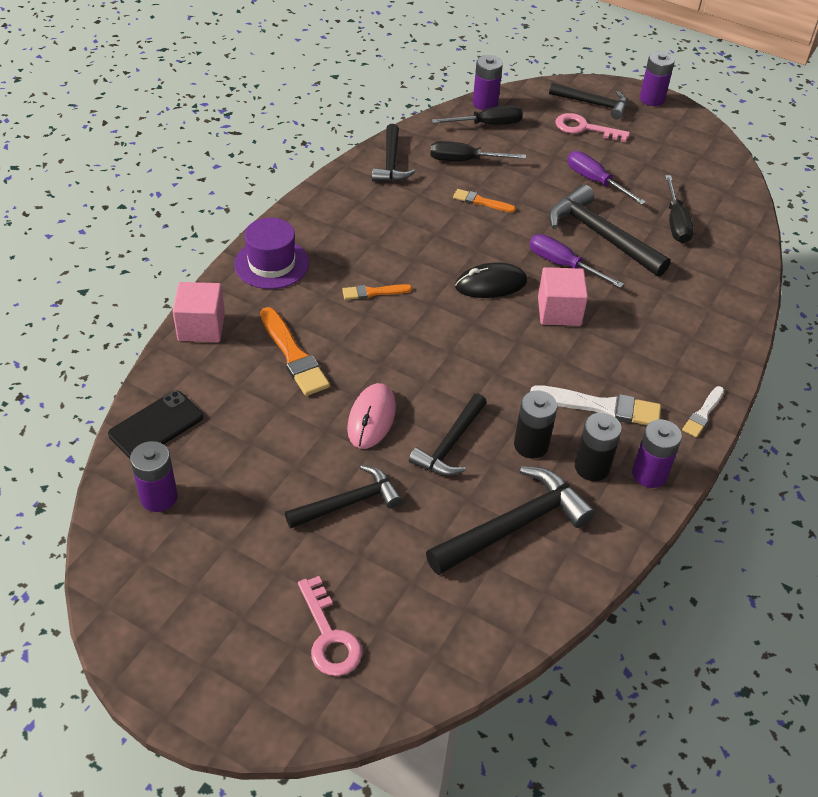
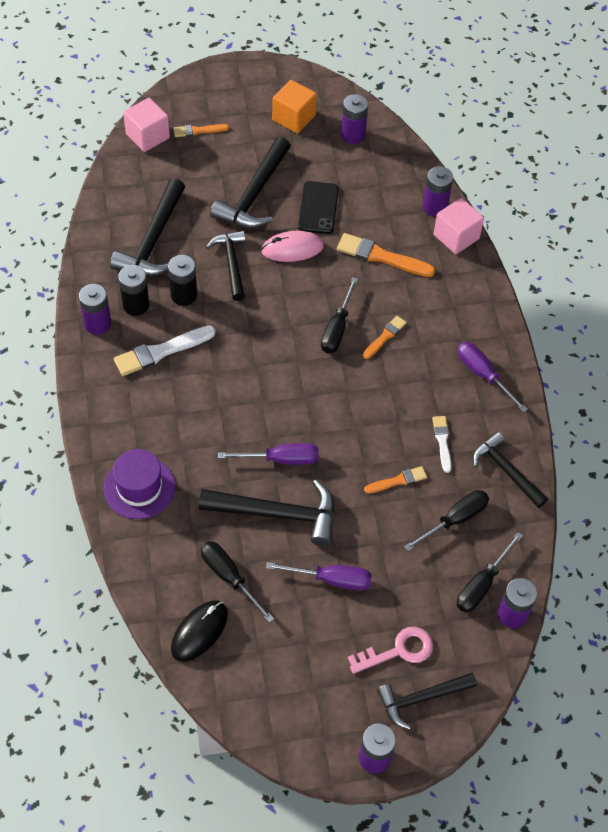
camera: 140 degrees right, 10 degrees up
black phone [108,390,203,459] -> black phone moved to [298,181,339,234]
purple hat [234,218,309,289] -> purple hat moved to [104,449,175,519]
black hammer [285,465,402,528] -> black hammer [210,137,291,228], size x1.50
pink key [298,576,362,676] -> orange brush [174,124,229,137]
pink mouse [347,383,396,449] -> pink mouse turned 75 degrees counterclockwise [261,231,324,262]
black mouse [455,262,527,298] -> black mouse moved to [171,601,228,661]
pink cube [538,267,588,326] -> pink cube moved to [123,98,170,152]
white brush [682,386,724,438] -> white brush moved to [432,416,451,473]
none -> orange cube [272,80,317,133]
none -> black screwdriver [321,277,358,353]
none -> purple battery [423,166,453,216]
none -> purple screwdriver [457,342,528,413]

